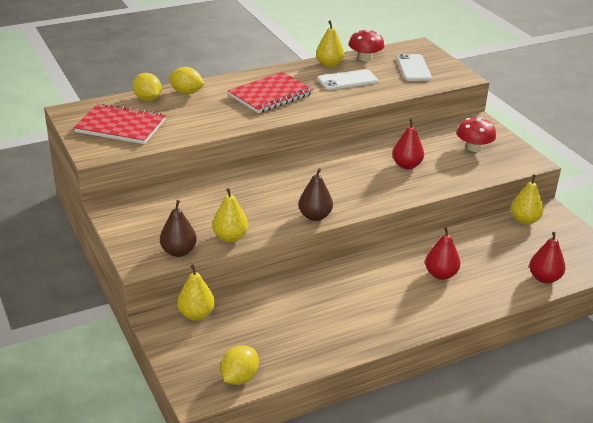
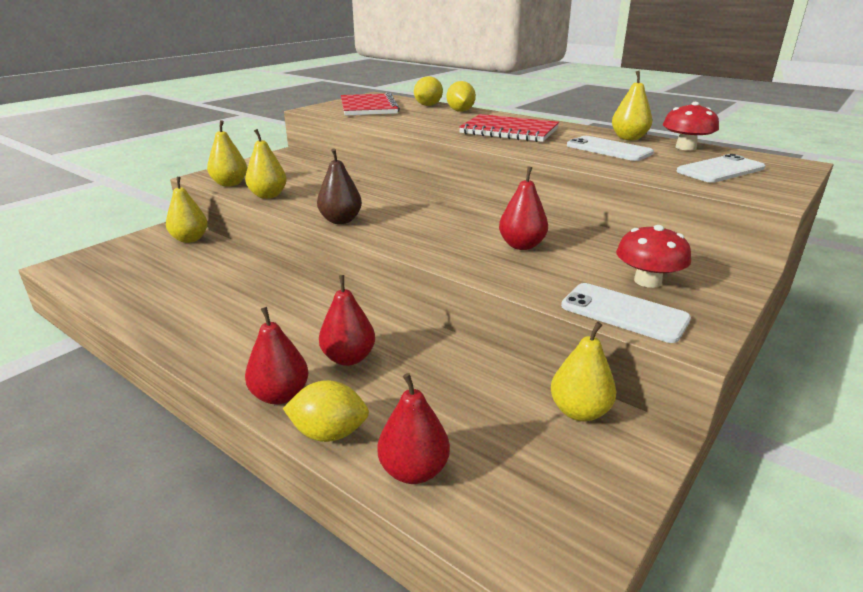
camera: 65 degrees right, 5 degrees down
brown pear [160,200,197,257] -> yellow pear [207,120,247,187]
yellow lemon [220,345,259,385] -> yellow lemon moved to [283,380,369,442]
none -> red pear [245,307,309,404]
none -> white phone [561,283,691,343]

